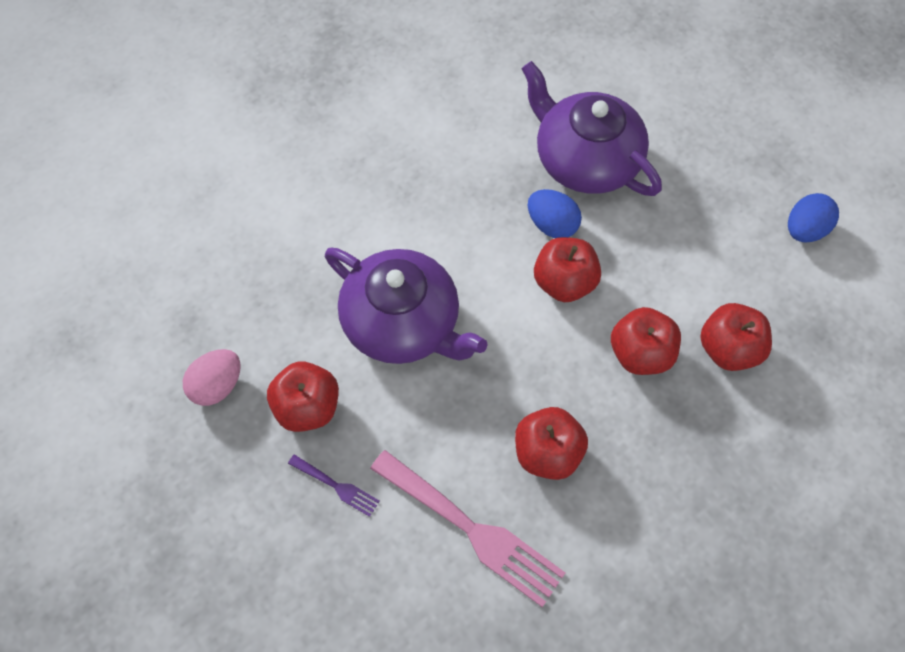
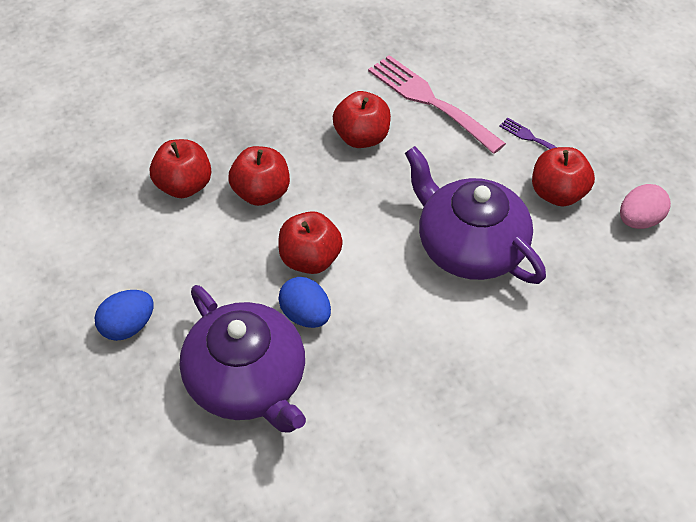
camera: 170 degrees left, 10 degrees down
blue egg [788,193,839,242] -> blue egg moved to [95,290,154,341]

